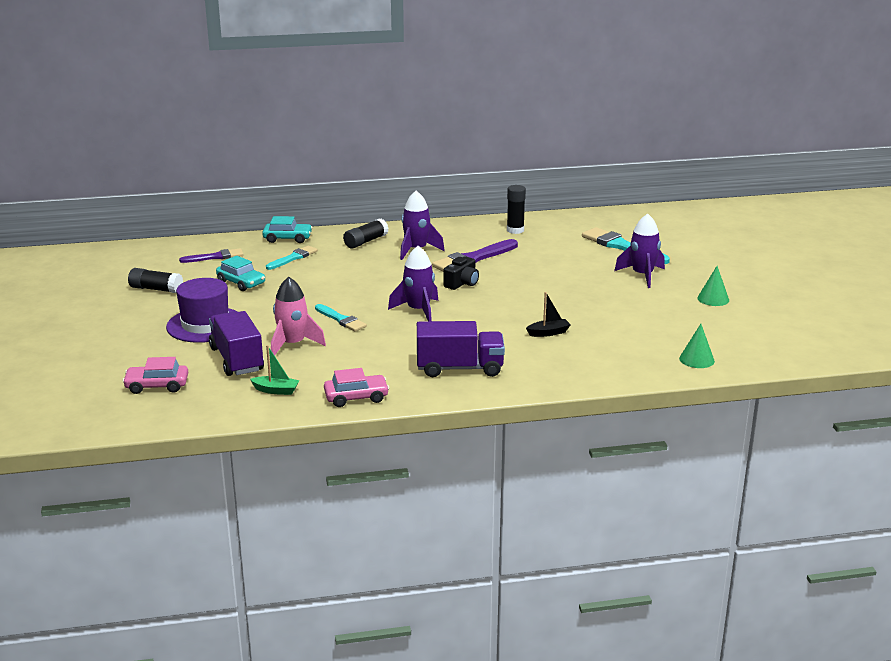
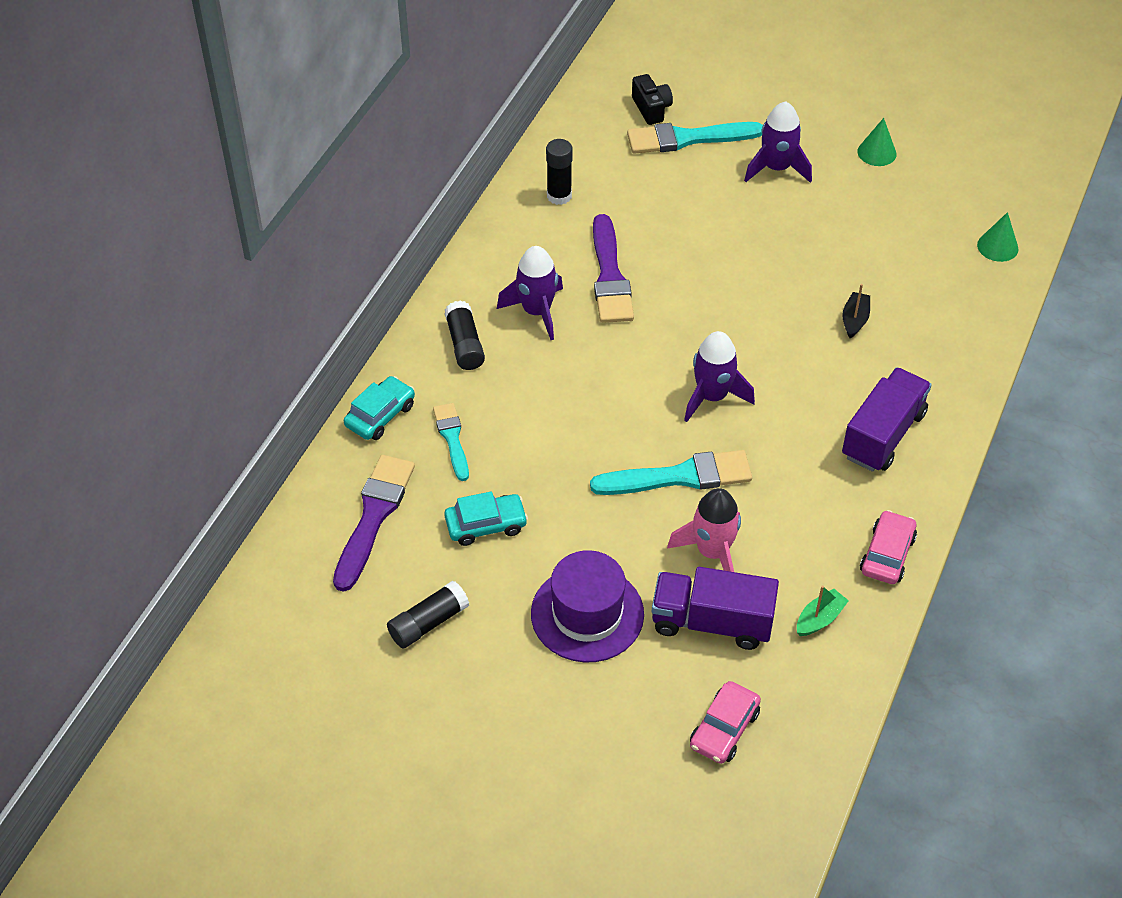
camera: 55 degrees left, 25 degrees up
purple brush [179,248,244,263] -> purple brush [333,455,415,592], size x1.64
turquoise brush [315,304,367,331] -> turquoise brush [590,450,752,495], size x1.64
black camera [444,256,479,290] -> black camera moved to [632,74,673,125]

